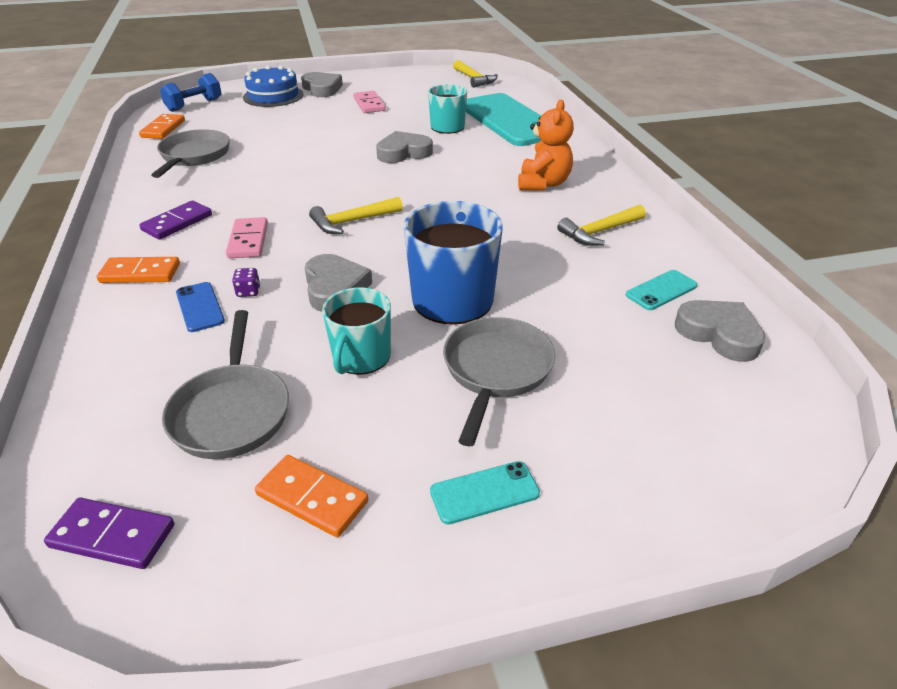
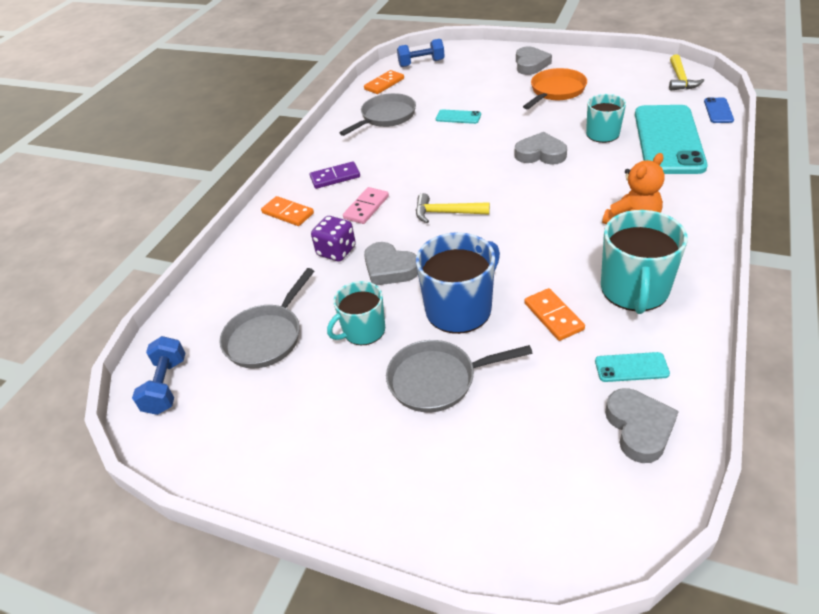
camera: 40 degrees right, 5 degrees up
purple domino [44,498,174,569] -> blue dumbbell [132,336,185,415]
blue phone [176,282,225,332] -> blue phone moved to [704,97,734,123]
purple dice [232,268,260,297] -> purple dice [311,216,356,261], size x1.98
blue cake [243,65,304,107] -> none
orange domino [255,455,368,537] -> orange domino moved to [524,288,585,341]
grey heart [305,254,372,312] -> grey heart turned 105 degrees clockwise [364,242,418,285]
pink domino [353,91,386,113] -> orange pan [523,68,587,109]
turquoise phone [430,461,540,524] -> turquoise phone moved to [436,110,481,124]
grey pan [443,317,555,446] -> grey pan turned 150 degrees counterclockwise [386,340,533,412]
yellow hammer [557,205,646,246] -> turquoise mug [601,210,688,314]

